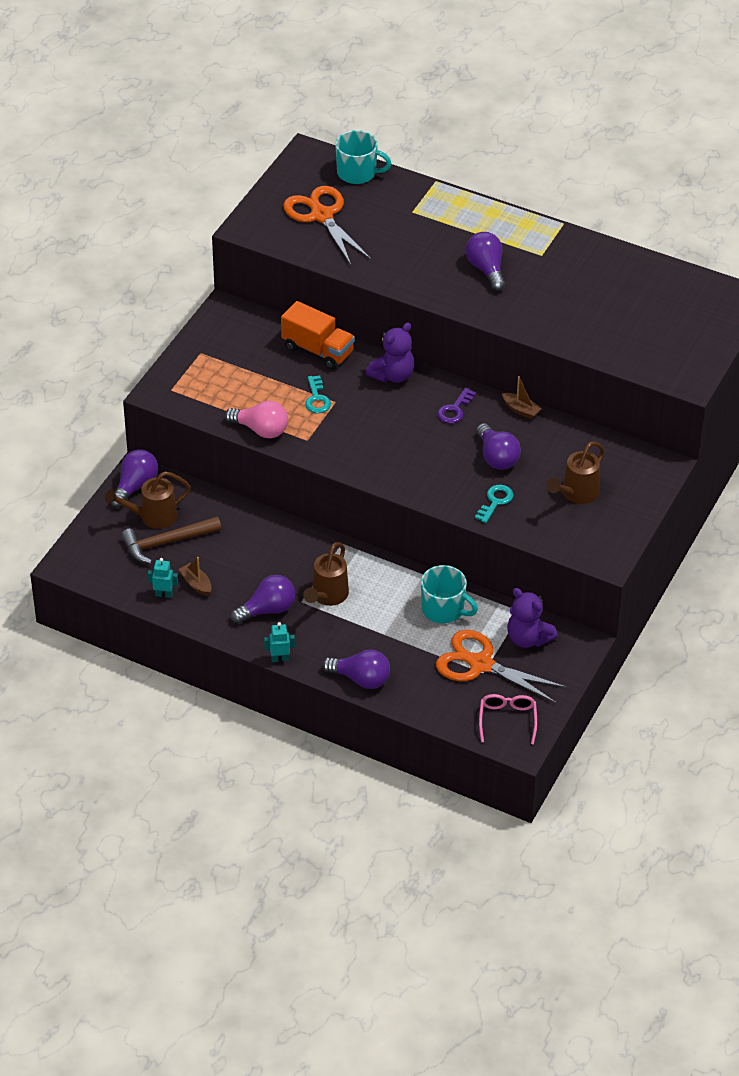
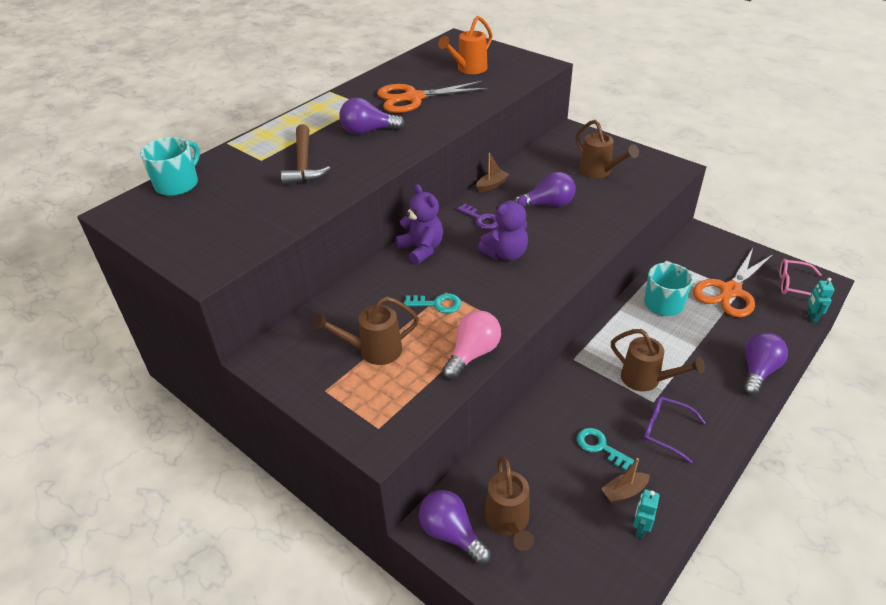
camera: 75 degrees left, 5 degrees down
brown hammer [121,517,221,564] -> brown hammer moved to [281,124,330,185]
purple light bulb [231,575,295,624] -> purple glasses [643,396,706,463]
turquoise robot [264,622,295,662] -> turquoise robot moved to [807,278,834,323]
orange truck [281,301,355,370] -> none
orange scissors [283,186,371,265] -> orange scissors moved to [377,81,489,113]
turquoise key [475,485,513,523] -> turquoise key moved to [577,428,634,471]
purple teddy bear [507,588,558,648] -> purple teddy bear moved to [478,195,528,261]
none -> brown watering can [313,296,419,365]
none -> orange watering can [438,16,493,74]

